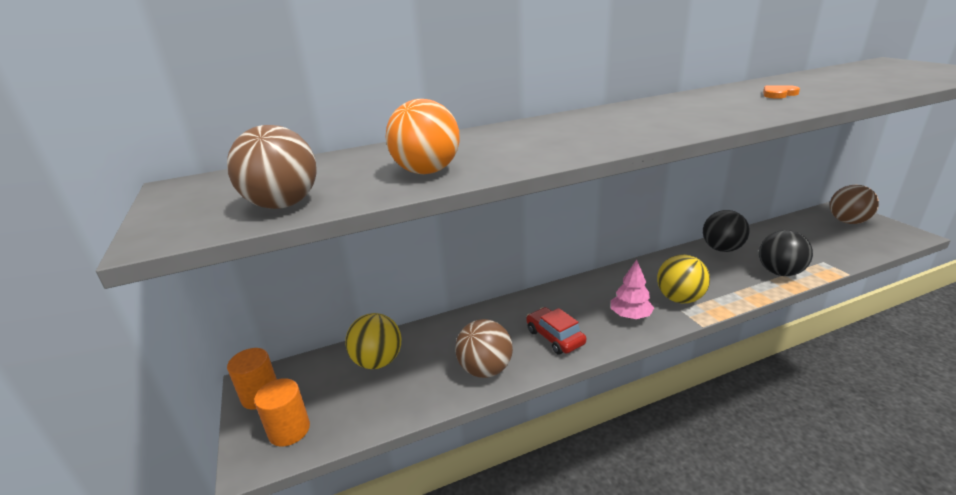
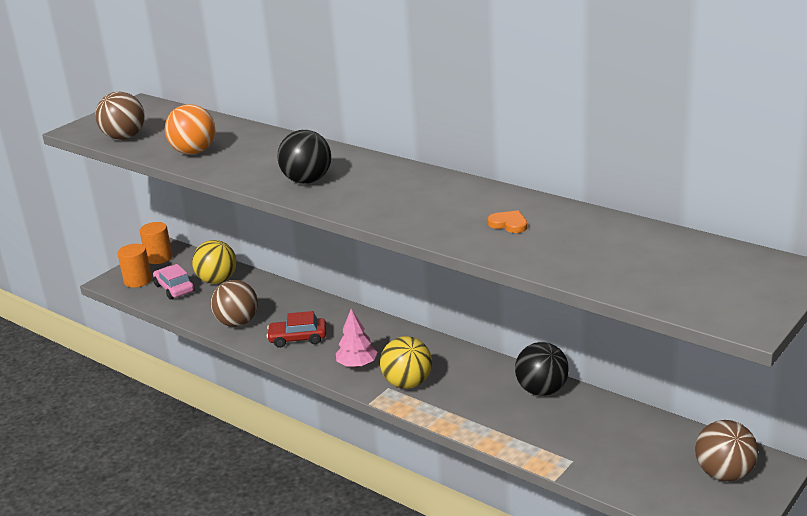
camera: 60 degrees right, 0 degrees up
red car [526,307,586,354] -> red car turned 120 degrees counterclockwise [267,311,326,348]
black ball [759,230,813,276] -> black ball moved to [277,130,331,184]
none -> pink car [153,264,195,300]

